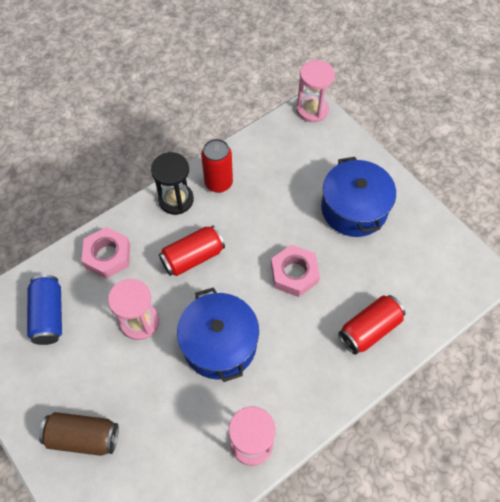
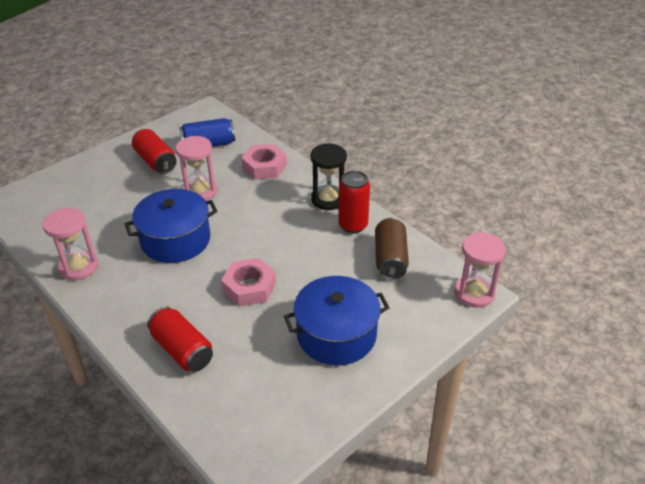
camera: 85 degrees right, 20 degrees down
brown can [39,412,119,456] -> brown can moved to [375,218,409,280]
red can [159,225,225,276] -> red can moved to [132,129,177,174]

